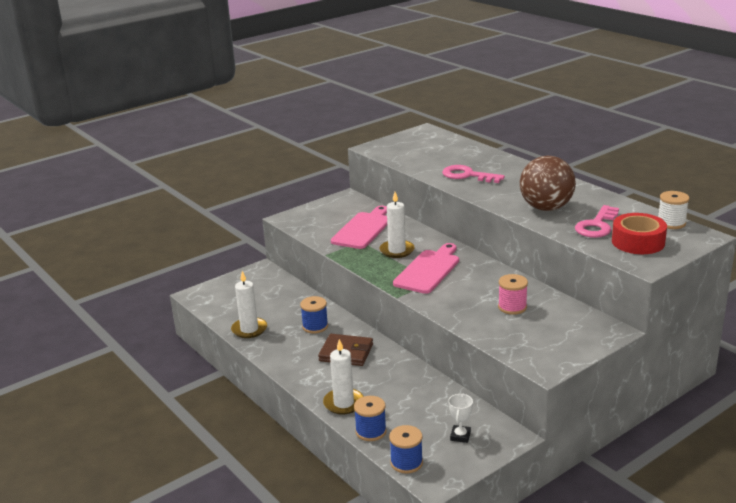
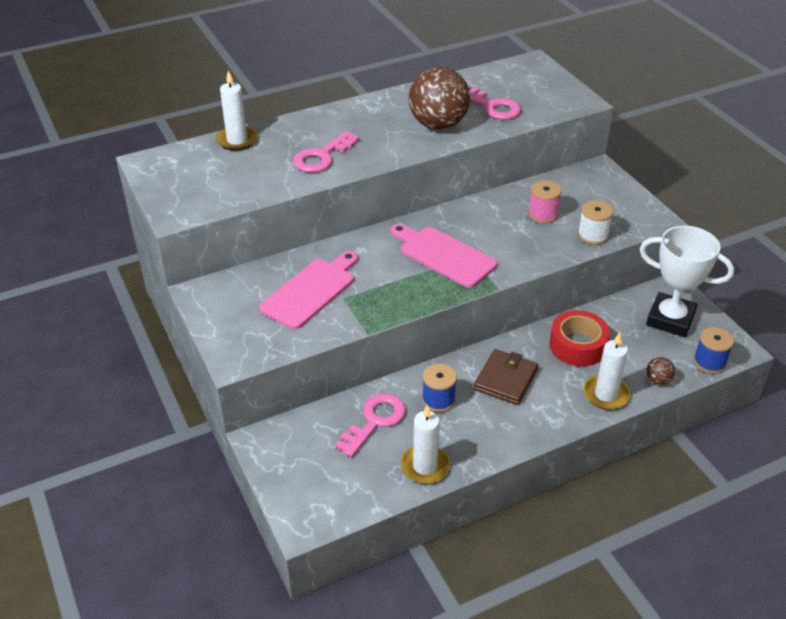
camera: 80 degrees left, 15 degrees up
pink cutting board [331,206,387,249] -> pink cutting board turned 90 degrees clockwise [259,251,358,329]
blue spool [354,396,387,441] -> brown ball [646,357,675,385]
white candle [380,192,415,258] -> white candle moved to [216,71,258,151]
white trophy [448,394,473,443] -> white trophy [640,226,734,337], size x2.30
red tape [612,213,667,254] -> red tape moved to [549,310,610,366]
white spool [658,191,689,229] -> white spool moved to [578,200,613,245]
none -> pink key [335,393,406,457]

